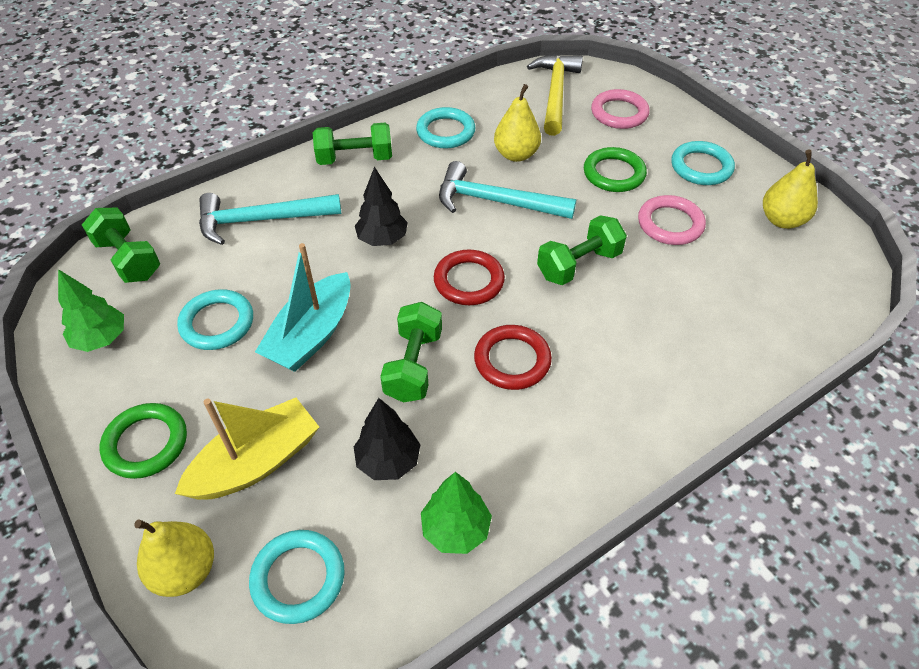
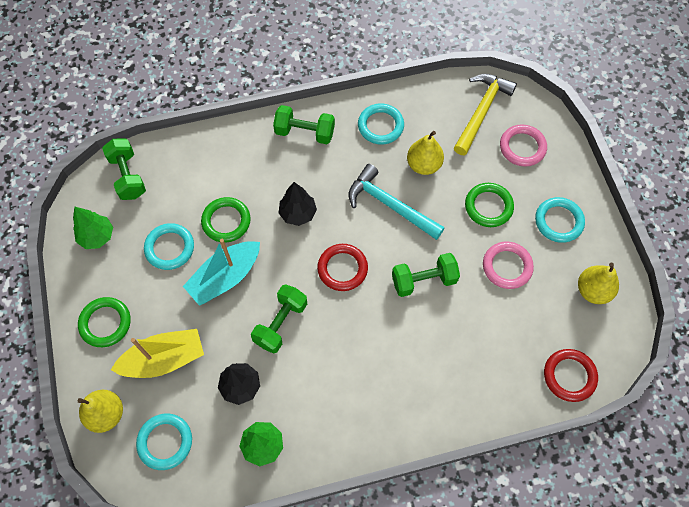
camera: 20 degrees right, 15 degrees up
turquoise hammer [199,193,341,245] -> none
red ring [474,325,552,390] -> red ring moved to [544,349,598,402]
none -> green ring [201,197,251,243]

